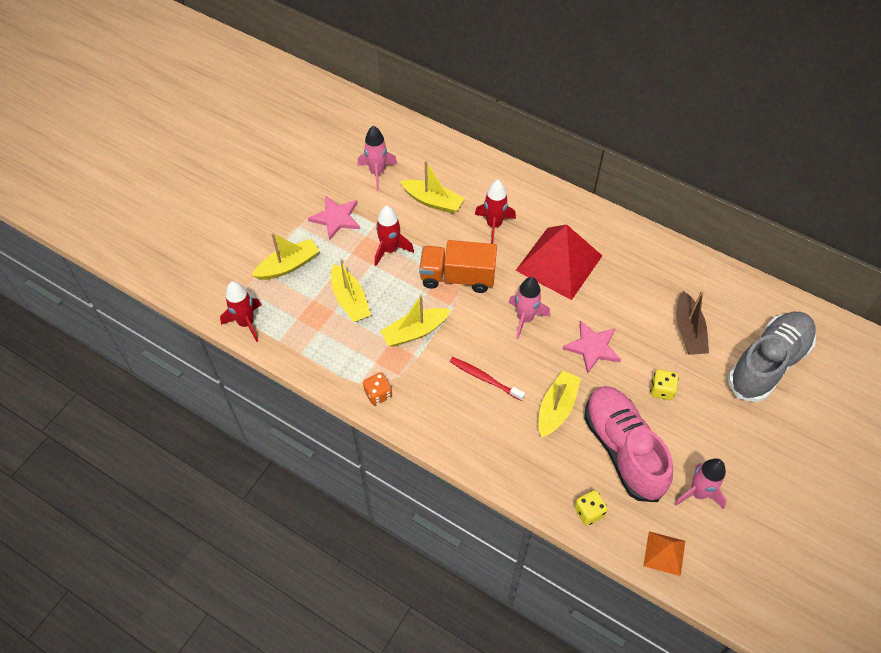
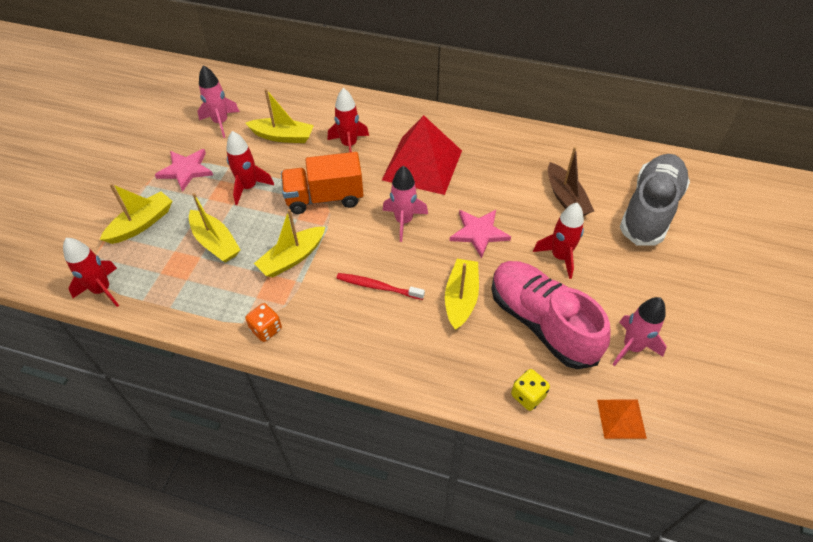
camera: 15 degrees left, 5 degrees down
yellow dice [650,369,679,400] -> red rocket [533,203,584,279]

